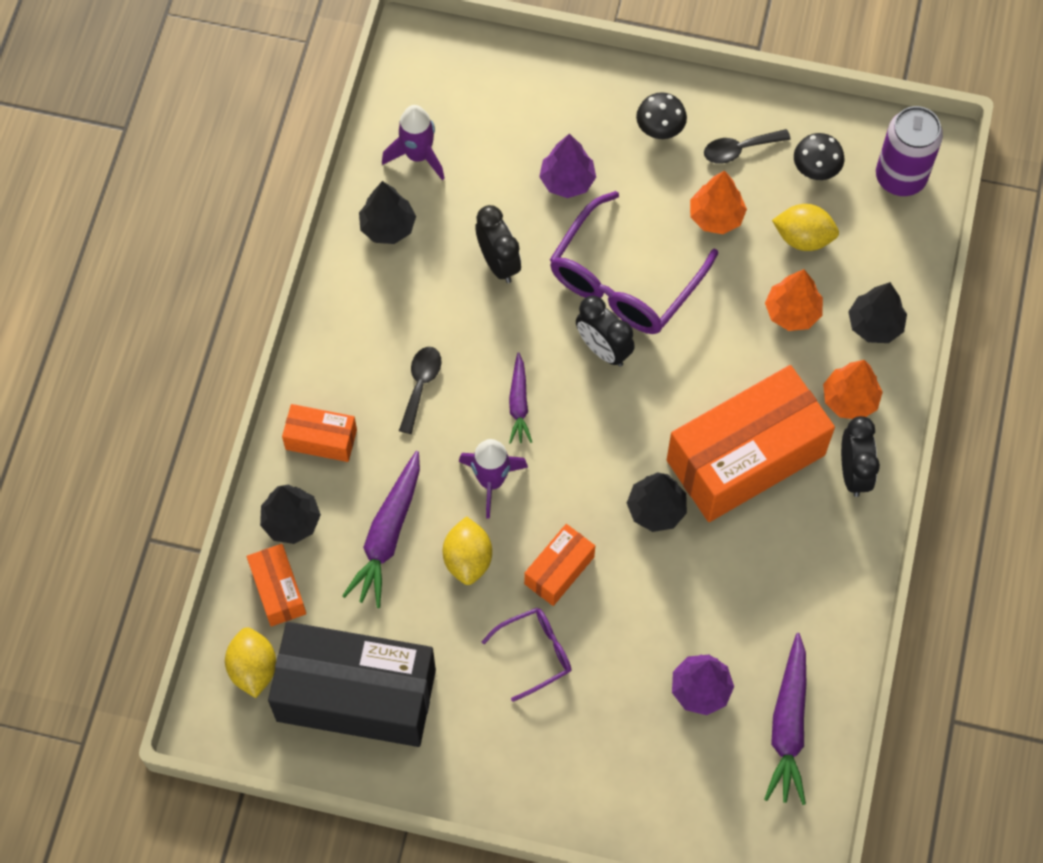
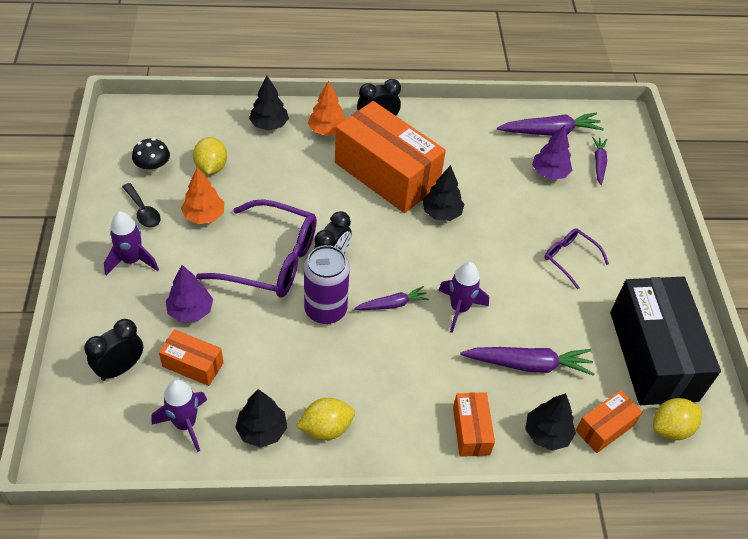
camera: 110 degrees left, 15 degrees down
black spoon [399,347,442,434] -> none
yellow lemon [443,516,492,585] -> yellow lemon moved to [296,398,355,440]
black clock [475,205,521,283] -> black clock moved to [84,319,143,381]
orange box [524,524,595,606] -> orange box moved to [159,329,224,386]
black mushroom [636,92,687,139] -> purple rocket [104,211,159,275]
orange tree [765,269,823,331] -> none
purple can [876,106,943,196] -> purple can moved to [304,245,350,324]
none -> purple carrot [592,137,607,185]

